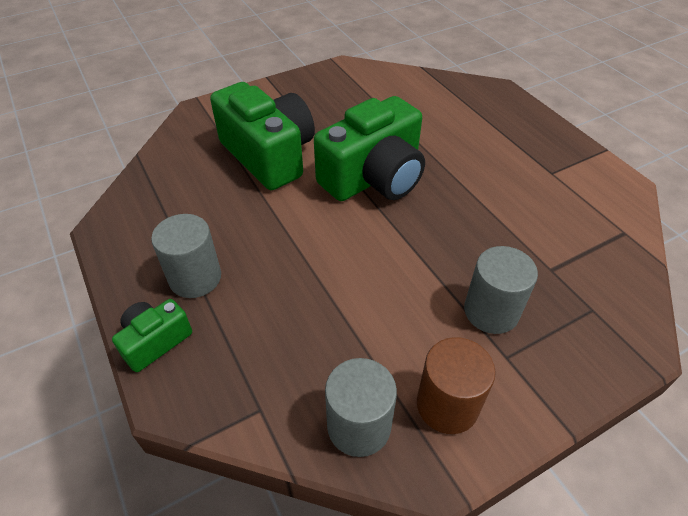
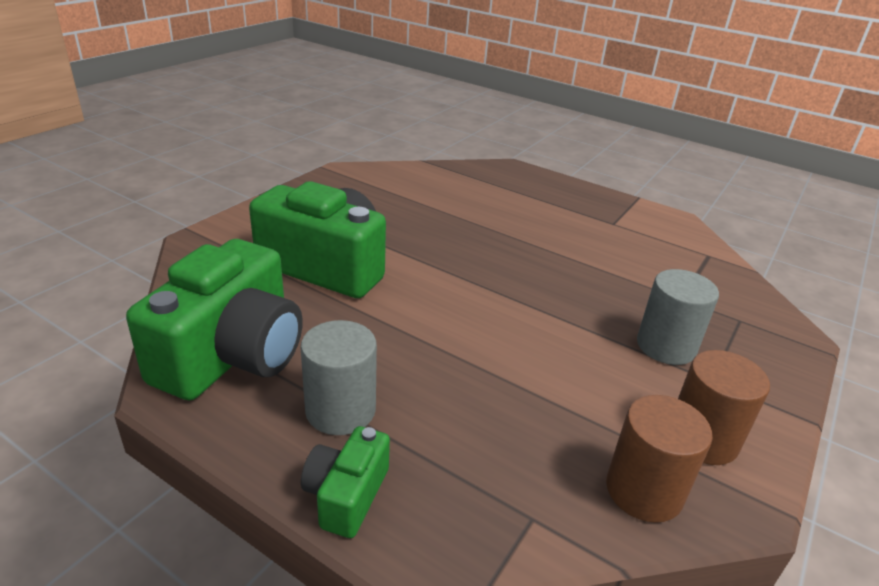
camera: 30 degrees left, 15 degrees down
green camera [314,96,425,201] -> green camera moved to [126,239,303,400]
grey cylinder [325,358,397,457] -> brown cylinder [606,395,713,523]

